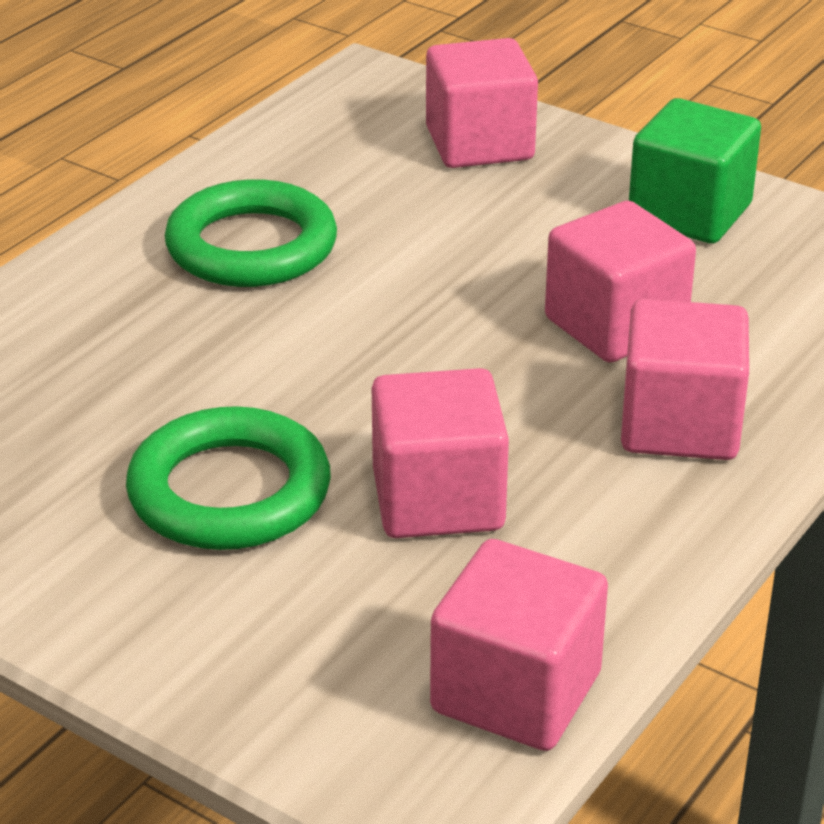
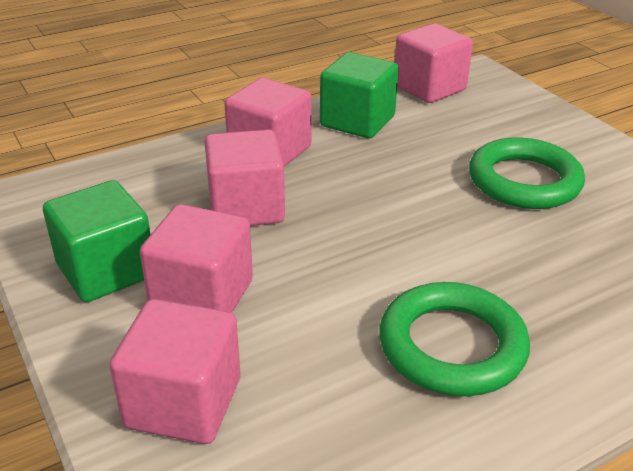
camera: 155 degrees left, 0 degrees up
pink cube [372,368,509,538] -> pink cube moved to [140,204,253,313]
none -> green cube [320,52,399,138]

